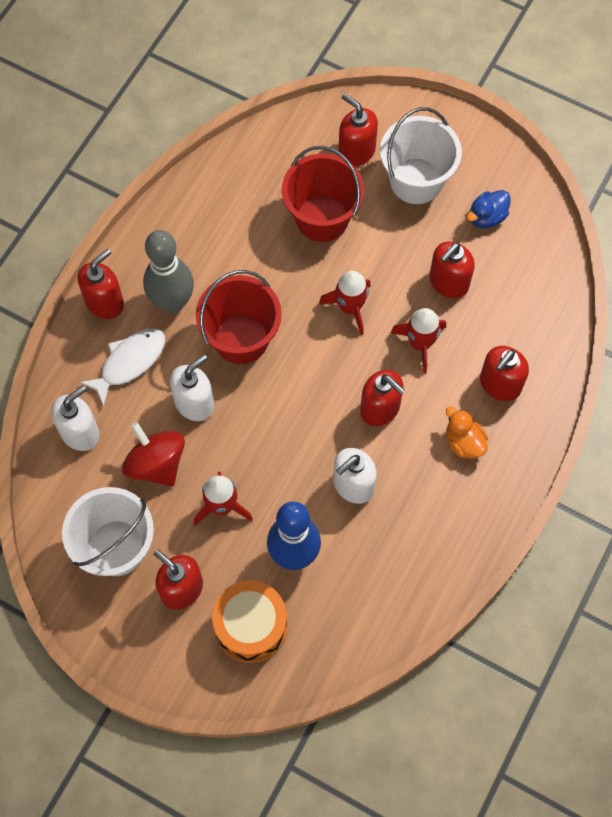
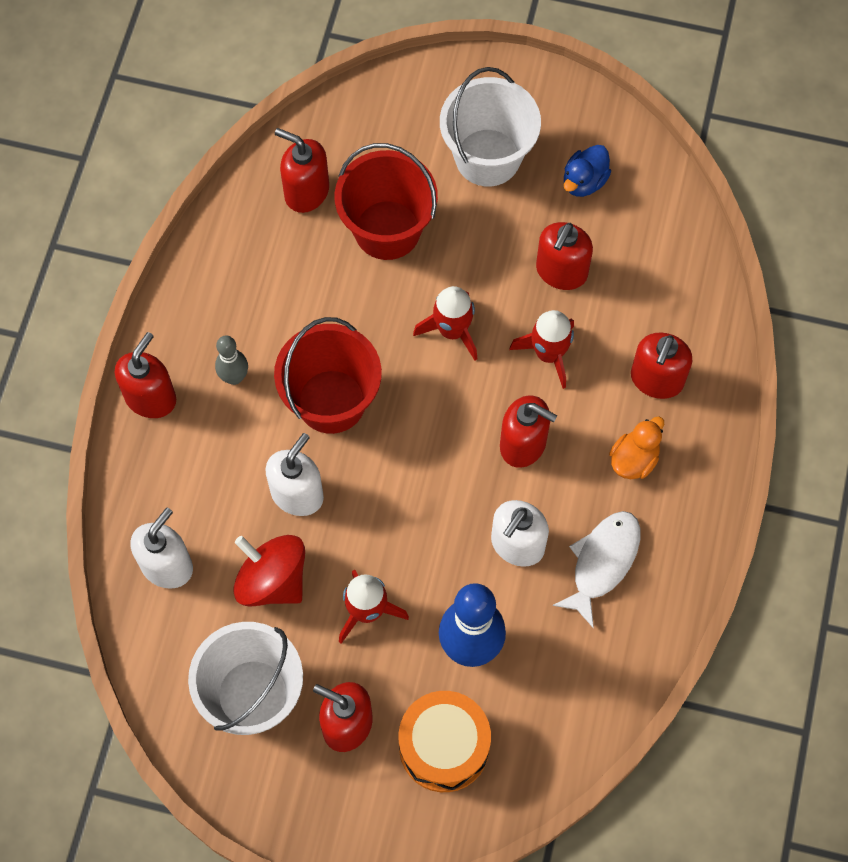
camera: 15 degrees left, 0 degrees up
white fish [79,328,165,406] -> white fish moved to [552,511,640,628]
grey bowling pin [143,230,194,313] -> grey bowling pin [215,336,248,385], size x0.53
red soap dispenser [338,93,378,167] -> red soap dispenser moved to [275,128,329,213]
orange duck [446,407,488,459] -> orange duck turned 90 degrees clockwise [609,416,664,479]

